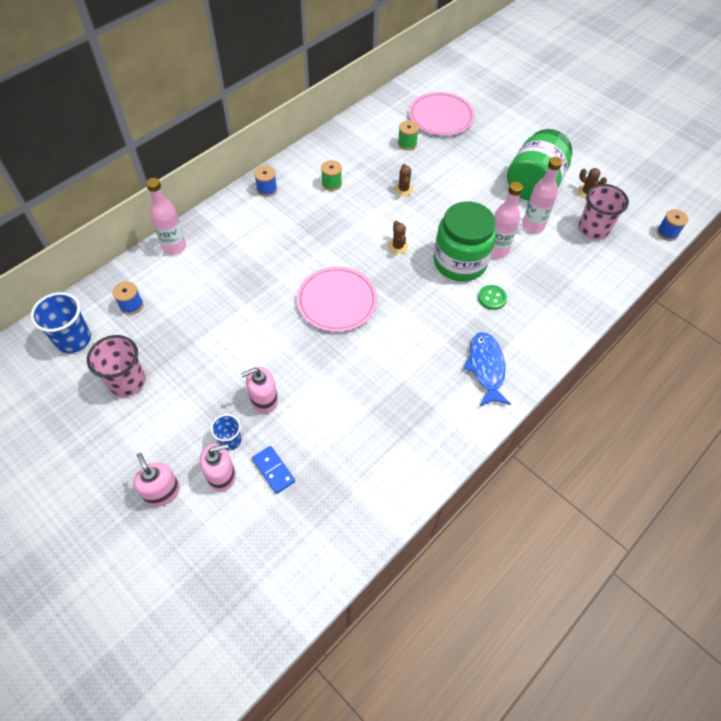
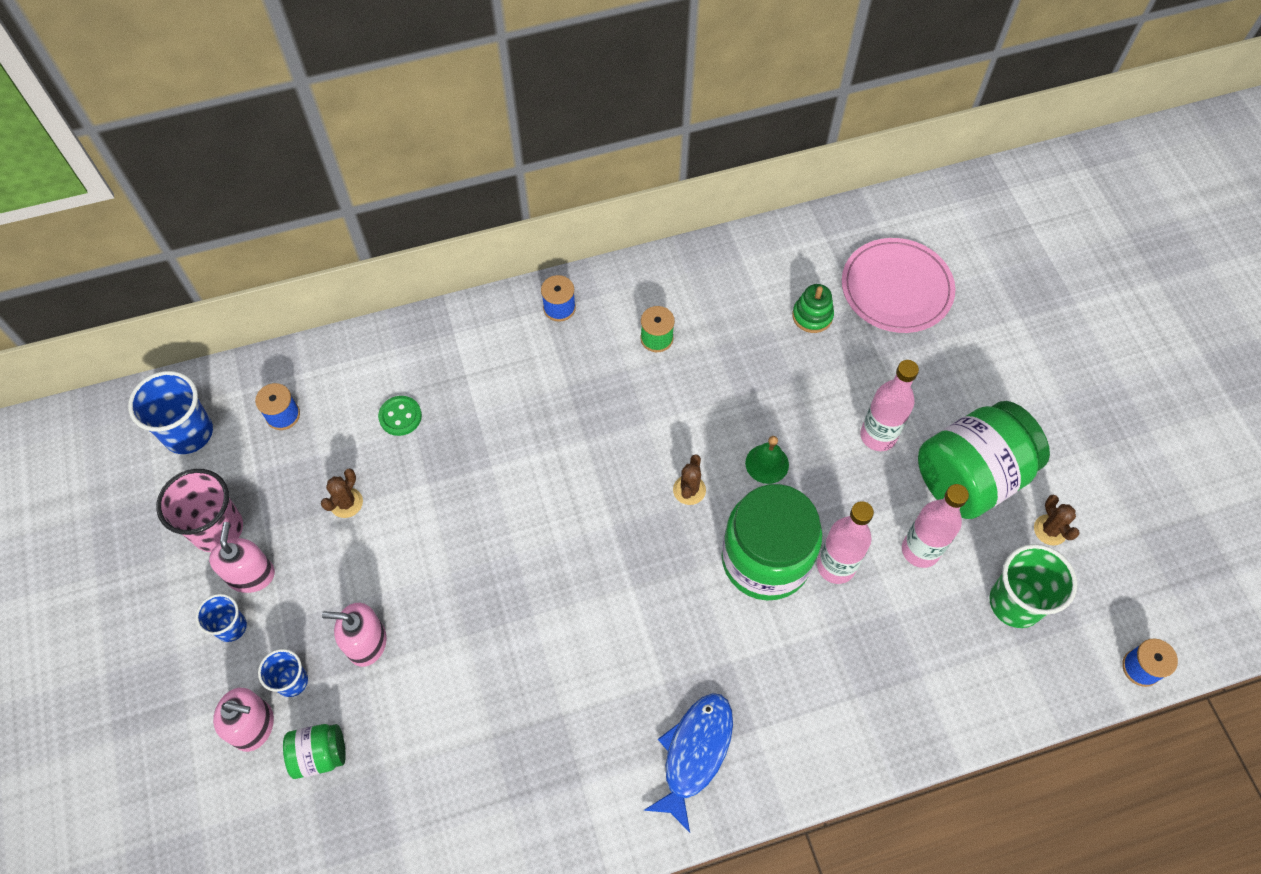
camera: 30 degrees right, 5 degrees up
pink soap dispenser [134,453,180,507] -> pink soap dispenser moved to [209,522,275,593]
pink bottle [146,178,186,255] -> pink bottle moved to [860,360,919,451]
blue domino [252,446,295,494] -> green jar [283,724,346,779]
pink plate [297,266,377,332] -> none
brown cactus [394,164,413,196] -> brown cactus moved to [321,468,363,518]
green spool [398,121,419,150] -> green stacking toy [792,284,834,333]
green button [478,285,507,310] -> green button moved to [378,396,422,436]
pink cup [578,184,629,240] -> green cup [990,544,1077,628]
none -> blue cup [196,594,247,642]
none -> green bell [745,436,789,484]

